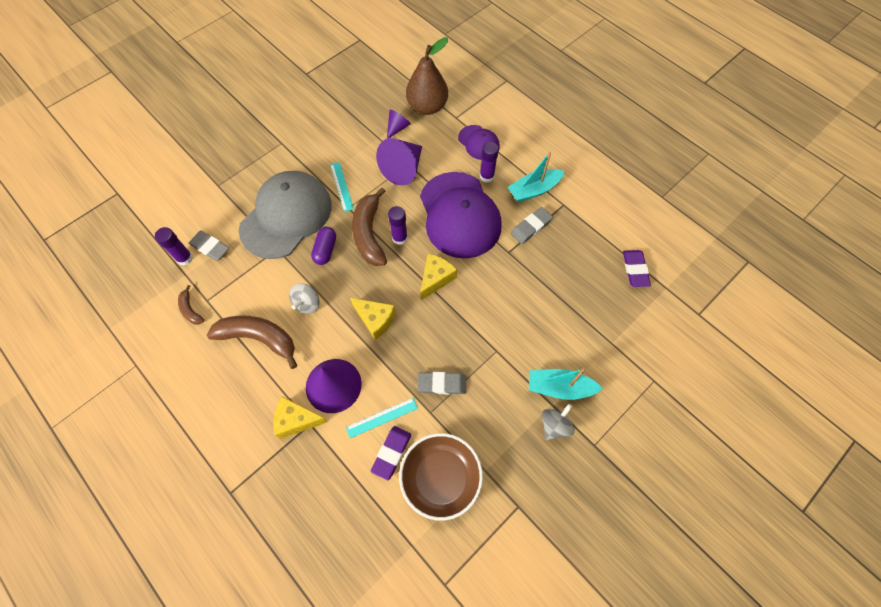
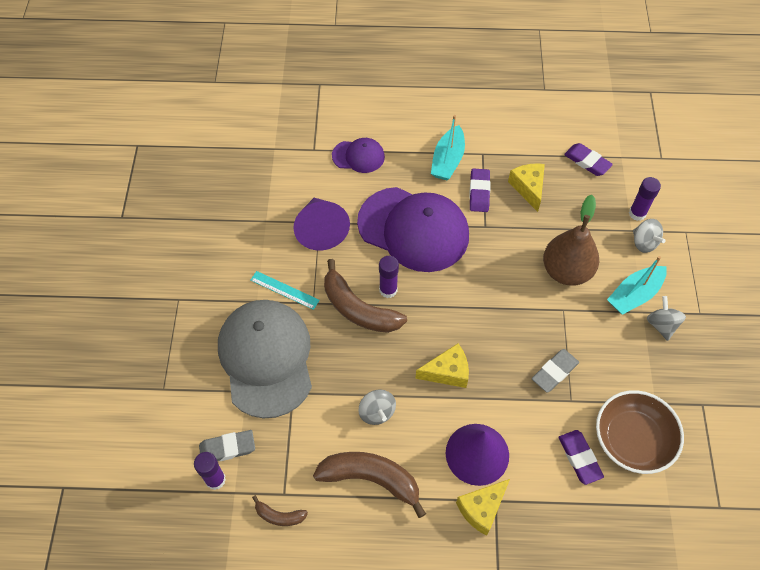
camera: 45 degrees left, 5 degrees down
brown banana [207,315,297,369] -> brown banana turned 45 degrees clockwise [313,452,426,518]
purple capsule [311,227,336,265] -> none
turquoise ruler [346,398,418,438] -> none
purple cone [387,110,411,139] -> none
brown pear [406,37,448,115] -> brown pear moved to [543,195,599,286]
yellow cheese [420,254,457,300] -> yellow cheese moved to [508,164,545,212]
purple glue stick [480,142,499,183] -> purple glue stick moved to [629,177,661,221]
grey eraser [511,207,553,244] -> purple eraser [469,169,491,212]
none -> grey spinning top [633,219,666,253]

